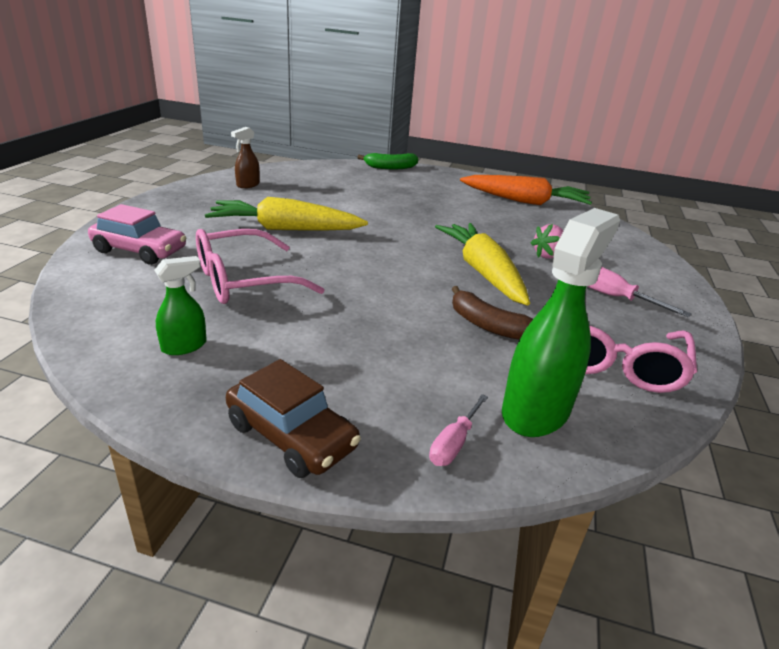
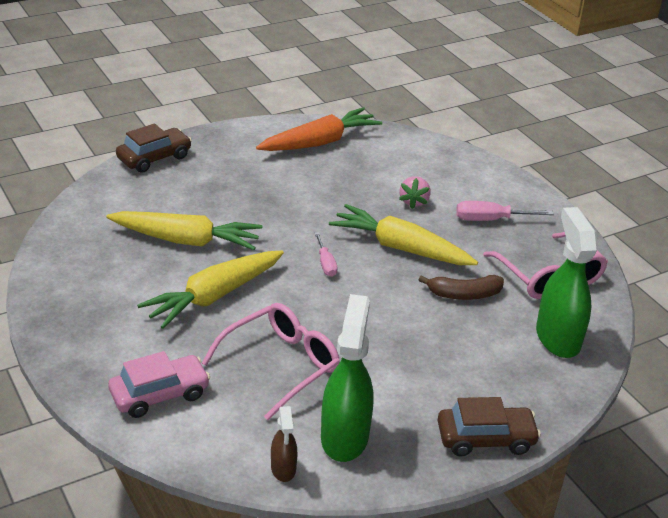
camera: 45 degrees left, 5 degrees up
green spray bottle [154,256,207,355] -> green spray bottle [321,294,374,462], size x1.97
pink glasses [196,229,325,304] -> pink glasses turned 150 degrees counterclockwise [202,303,340,420]
brown spray bottle [231,127,260,188] -> brown spray bottle moved to [271,406,298,482]
green banana [358,153,418,169] -> brown car [116,123,192,173]
pink screwdriver [429,394,488,466] -> pink screwdriver moved to [315,232,338,277]
none -> yellow carrot [106,211,262,250]

